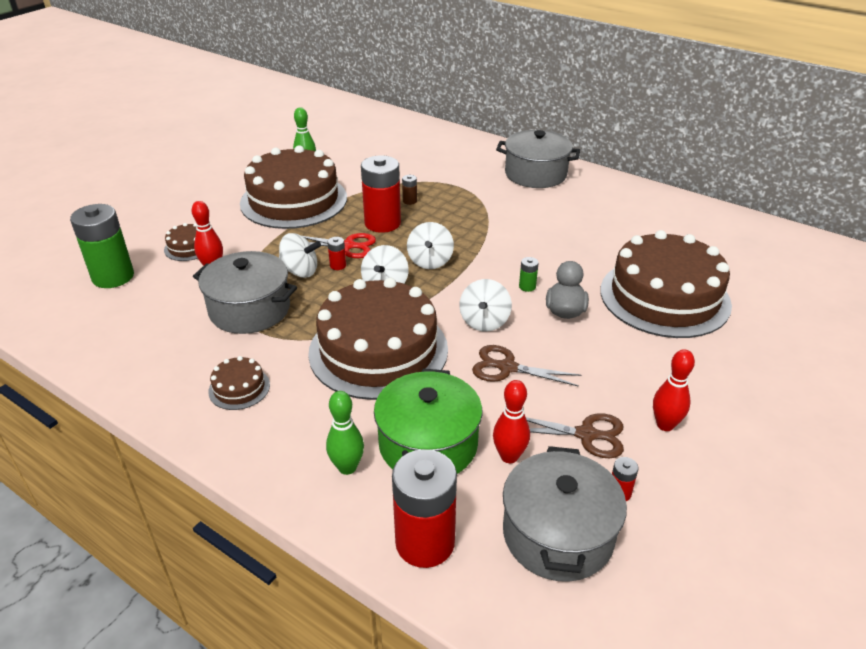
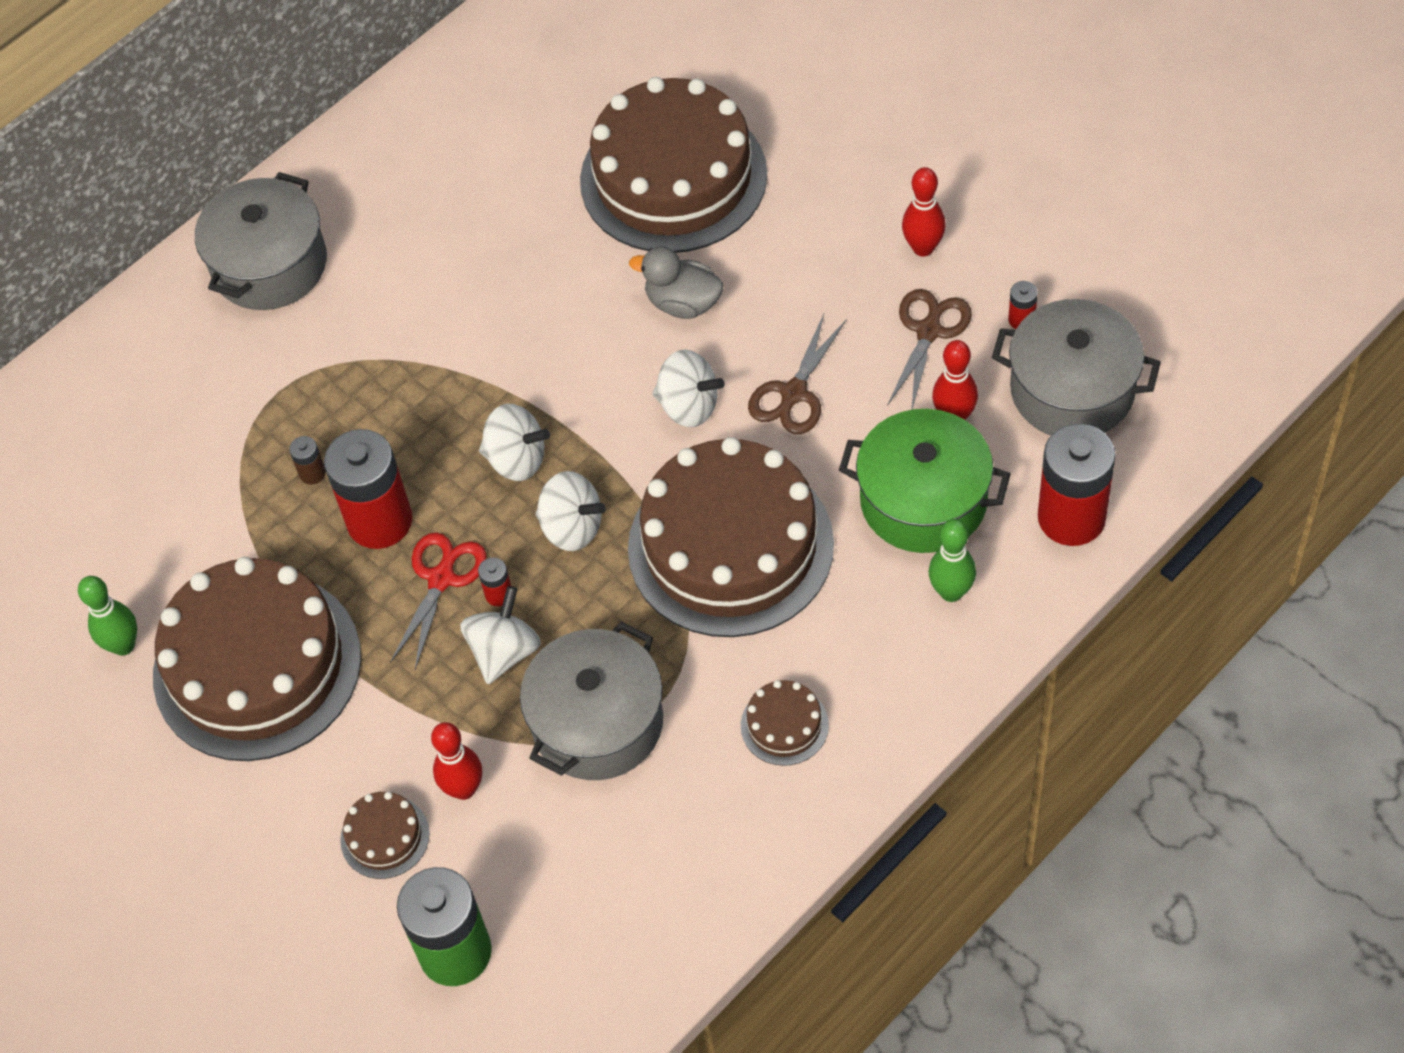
camera: 75 degrees left, 20 degrees up
green battery [519,257,539,292] -> none

